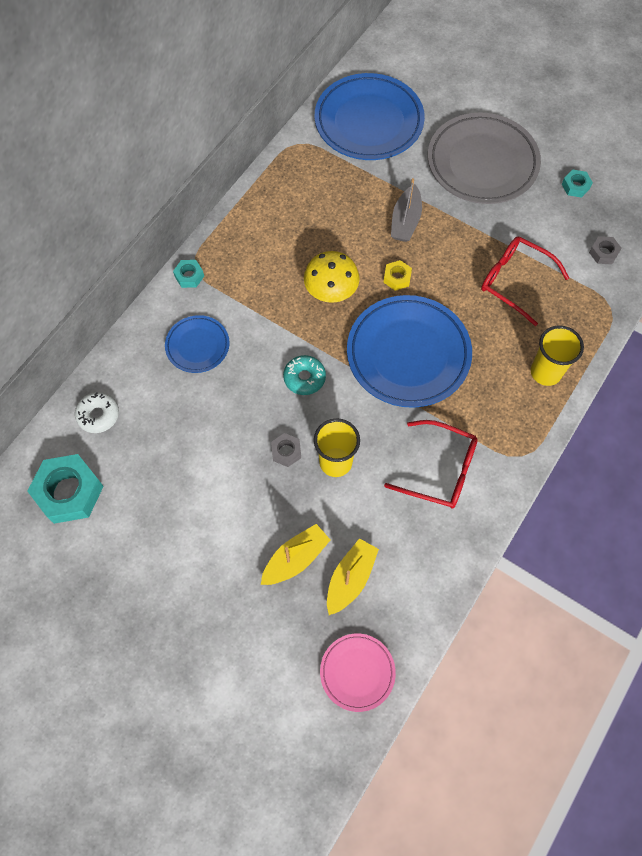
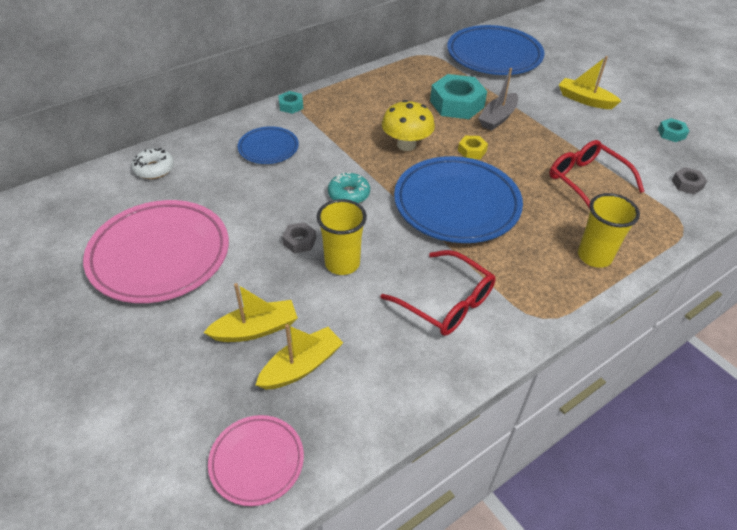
camera: 20 degrees right, 20 degrees down
turquoise nut [27,454,104,524] -> turquoise nut moved to [430,74,487,119]
grey plate [428,112,541,204] -> yellow boat [559,56,621,109]
none -> pink plate [83,200,229,303]

